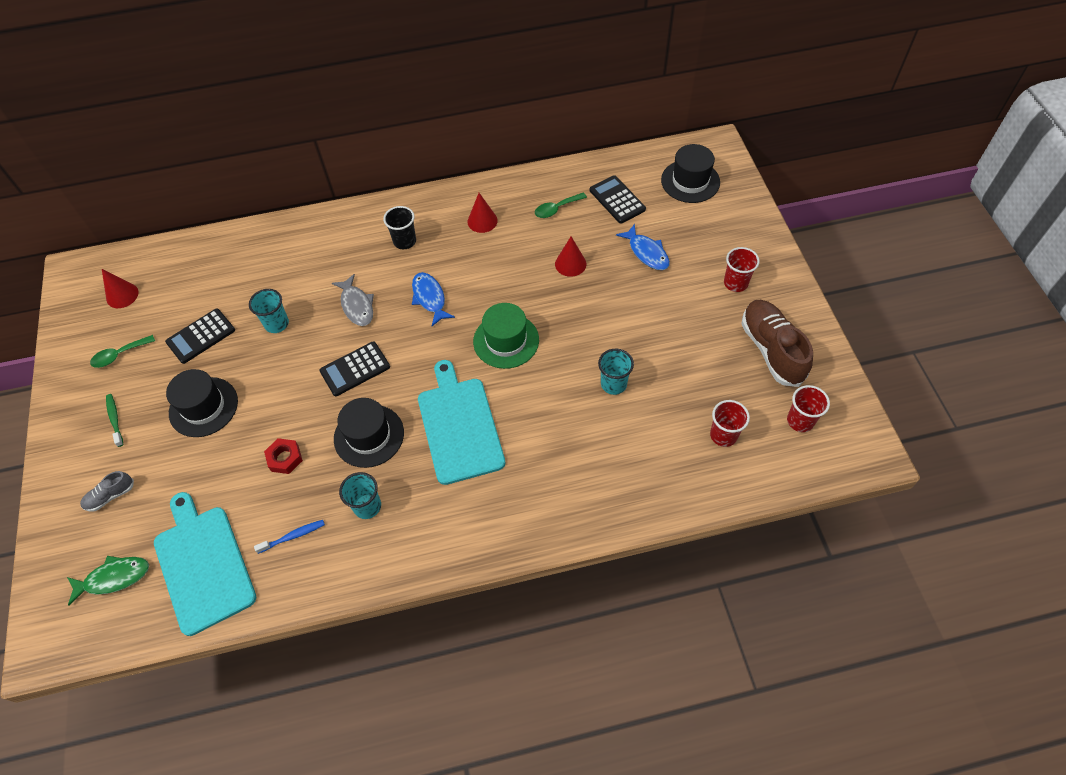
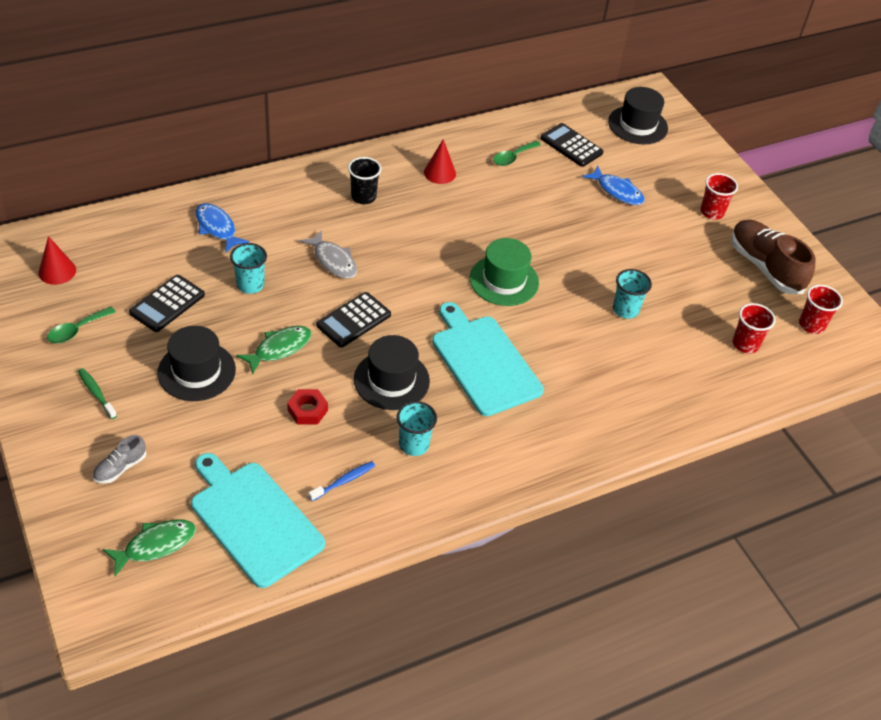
camera: 20 degrees left, 10 degrees down
blue fish [412,272,455,326] -> blue fish moved to [196,203,249,252]
red cone [555,236,586,277] -> none
none -> green fish [236,326,312,374]

